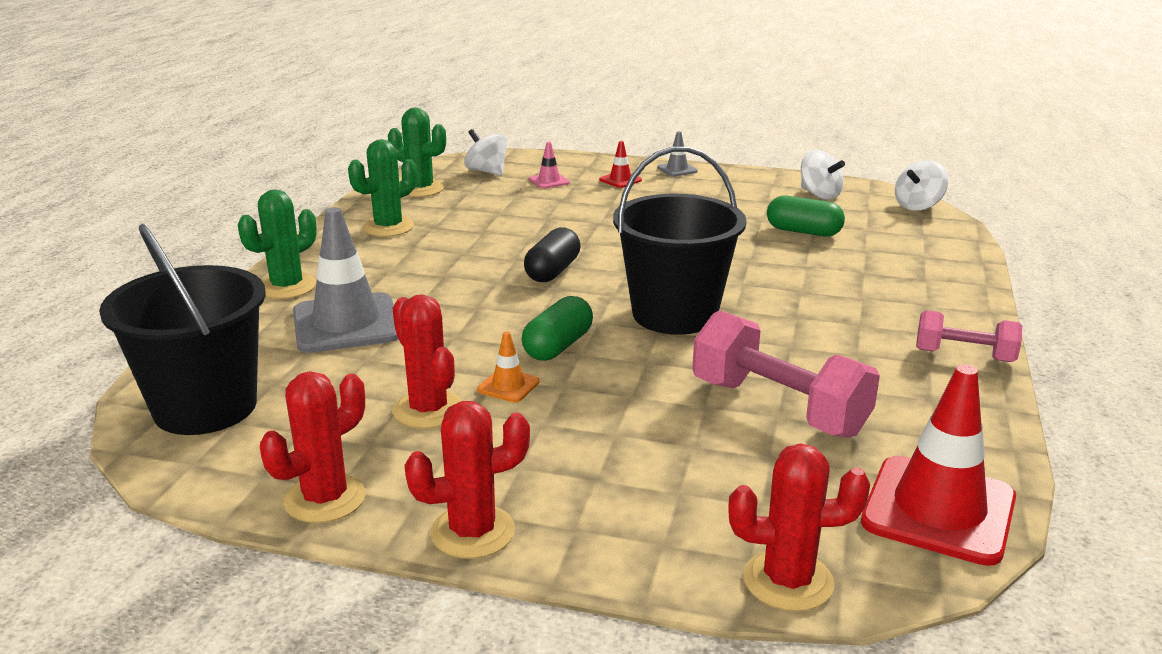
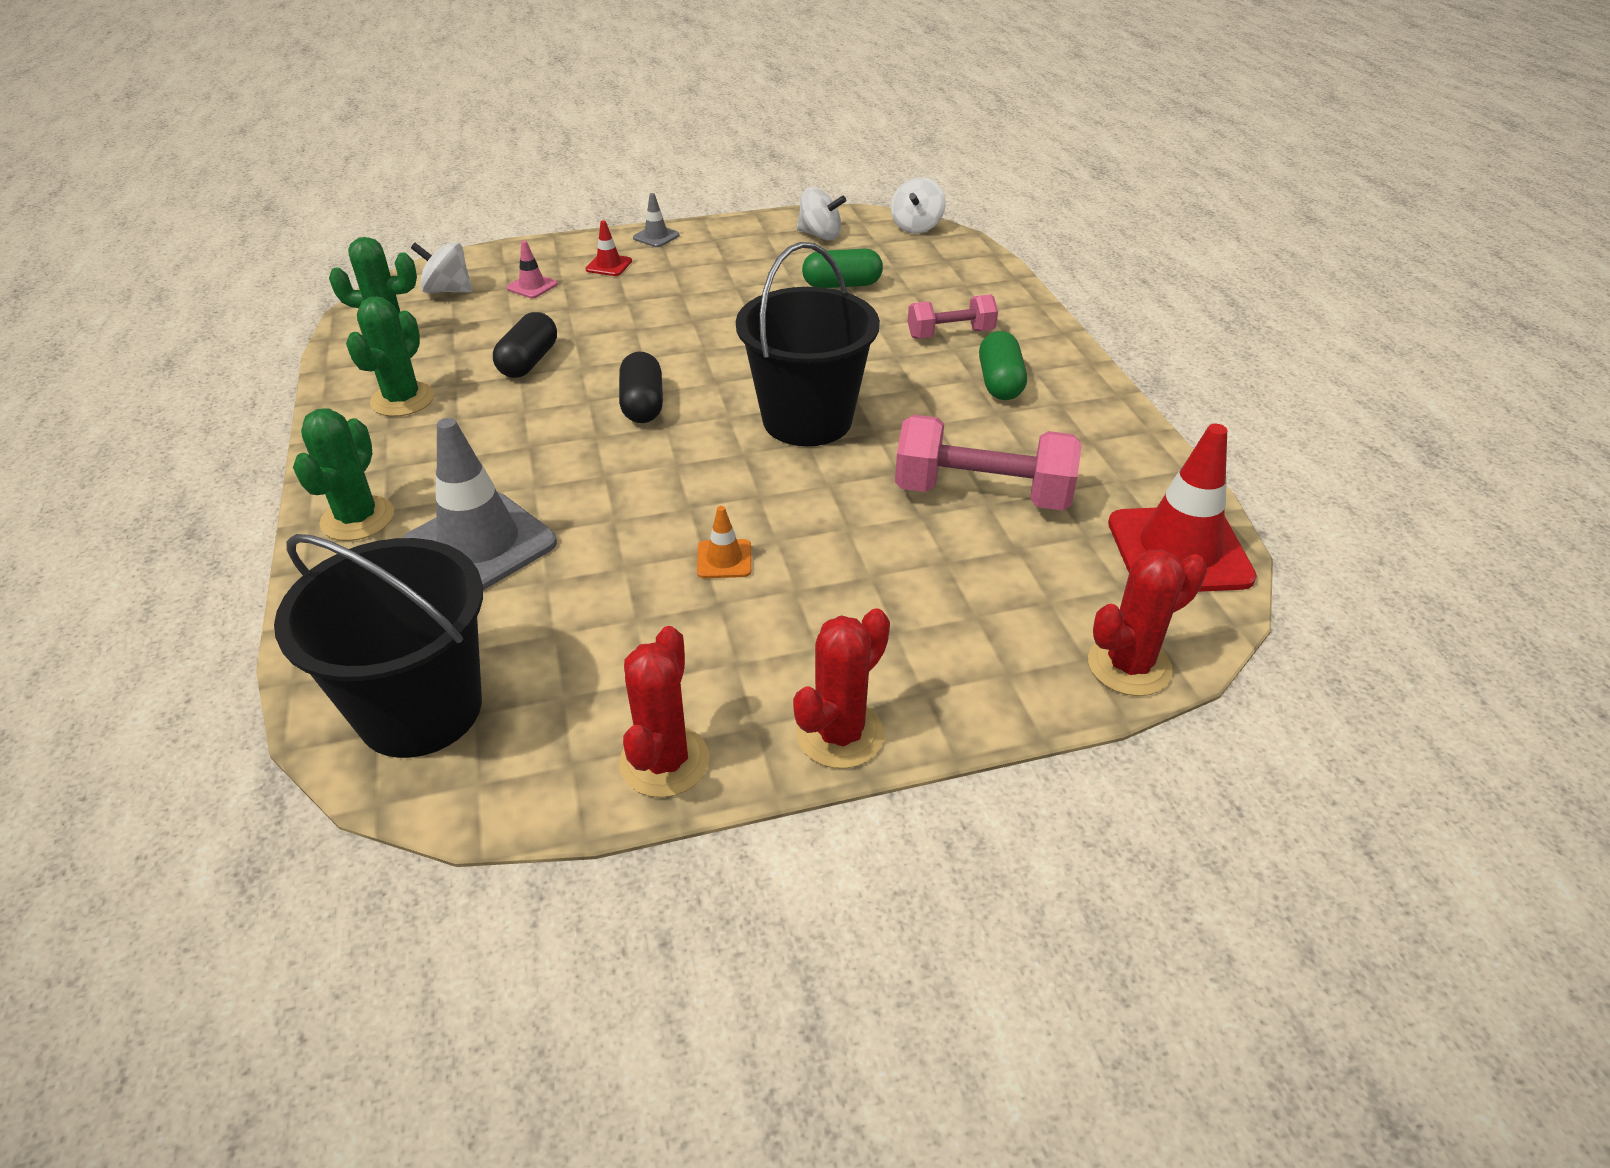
camera: 30 degrees left, 15 degrees up
red cactus [393,294,462,429] -> none
green capsule [522,296,593,361] -> green capsule moved to [979,331,1027,400]
pink dumbbell [916,310,1022,362] -> pink dumbbell moved to [908,294,998,339]
none -> black capsule [493,312,557,378]

